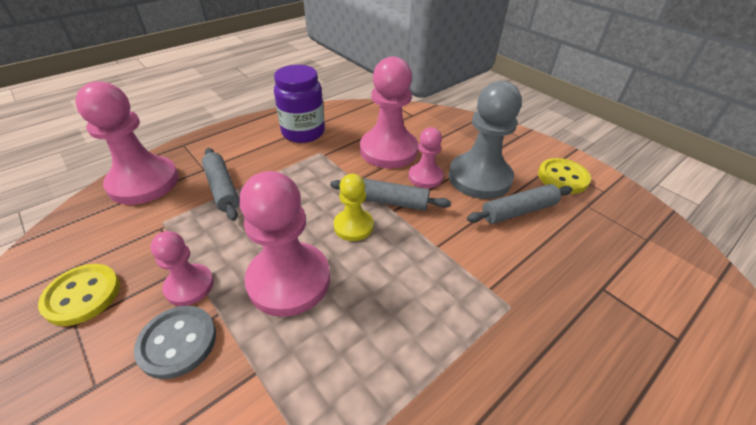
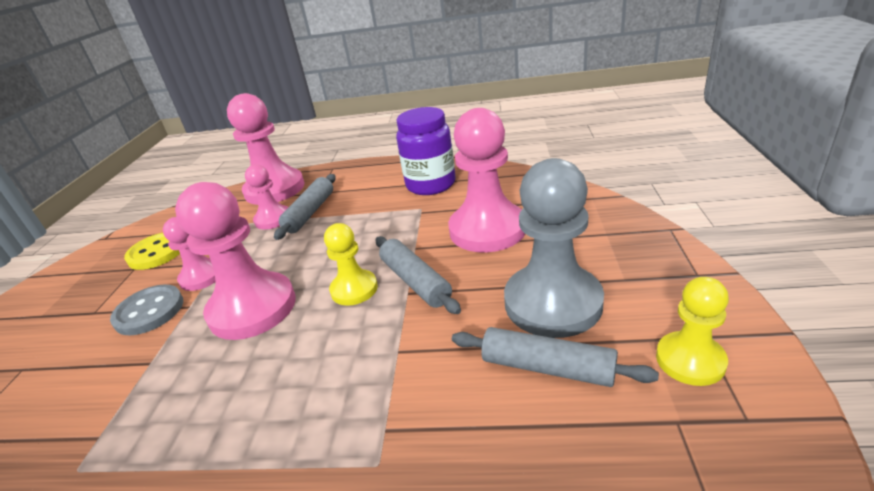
camera: 50 degrees right, 10 degrees down
pink pawn [409,127,444,188] -> pink pawn moved to [245,164,289,230]
yellow button [538,158,591,194] -> yellow pawn [656,277,729,386]

